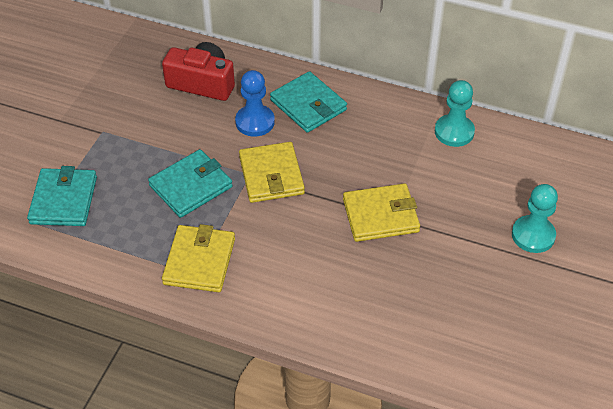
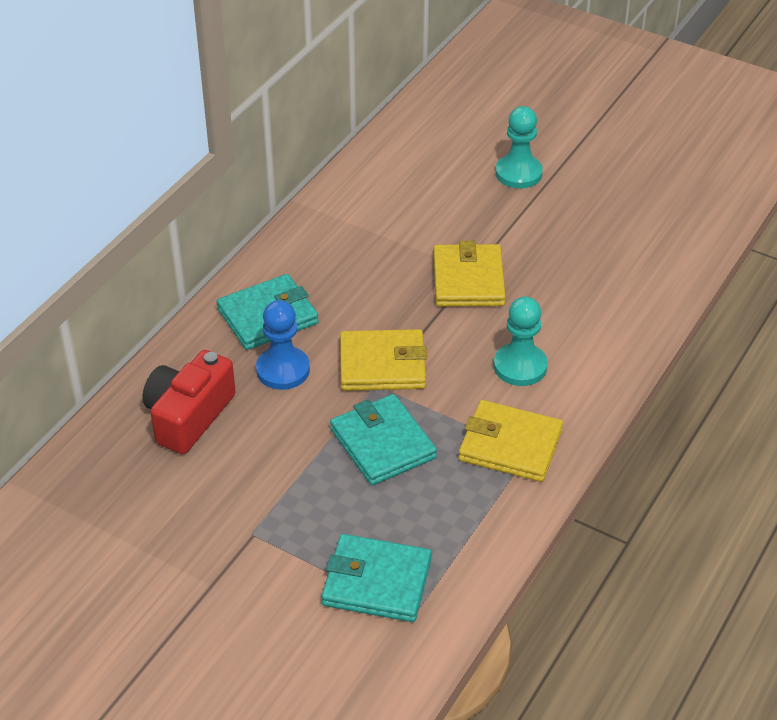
camera: 80 degrees left, 5 degrees down
turquoise pawn [435,80,475,147] -> turquoise pawn moved to [494,296,548,386]

